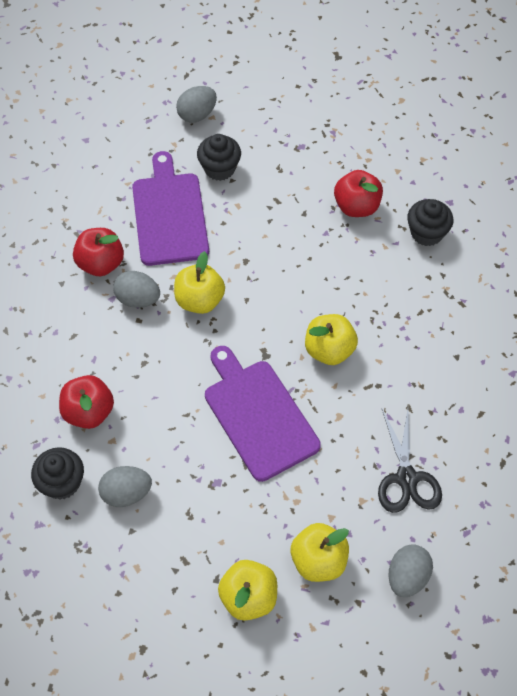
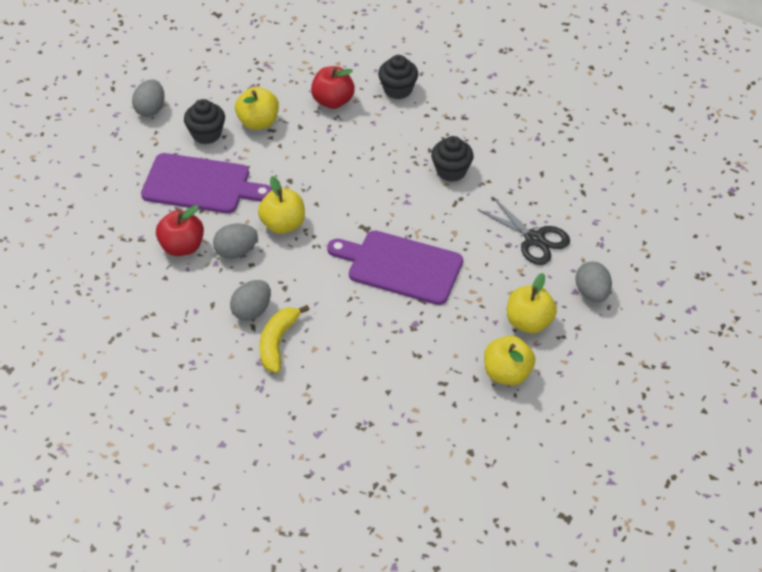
camera: 40 degrees left, 10 degrees down
black cupcake [31,447,84,500] -> black cupcake moved to [431,136,474,182]
red apple [59,375,114,429] -> yellow banana [259,305,310,373]
grey egg [98,466,152,507] -> grey egg moved to [230,280,271,321]
purple cutting board [132,151,209,266] -> purple cutting board turned 150 degrees clockwise [141,153,272,213]
yellow apple [305,314,358,365] -> yellow apple moved to [235,87,279,130]

